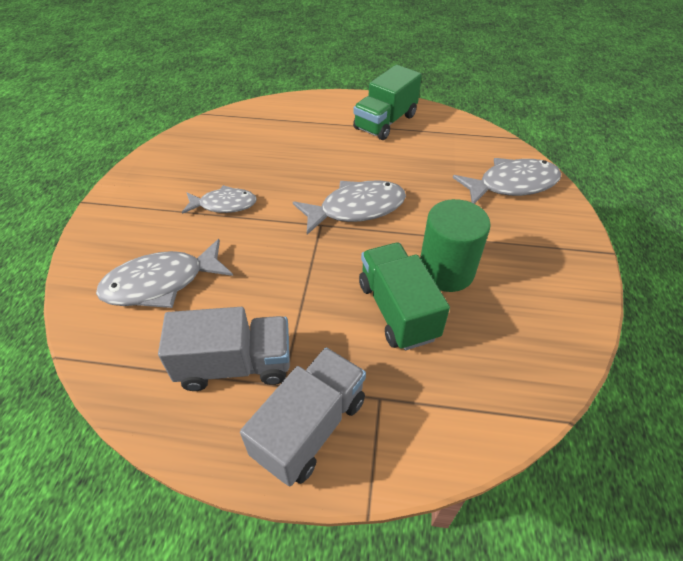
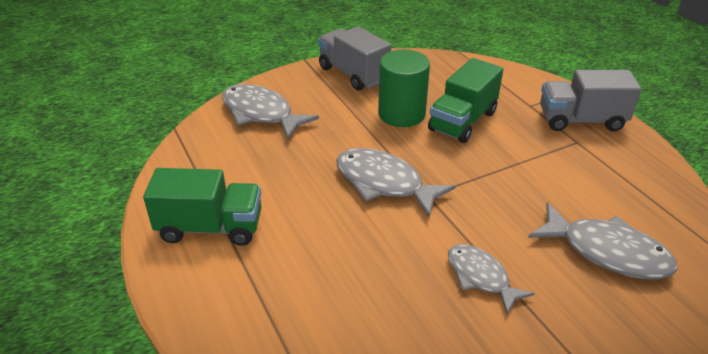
camera: 125 degrees left, 10 degrees down
grey truck [158,307,290,391] -> grey truck moved to [318,26,391,90]

